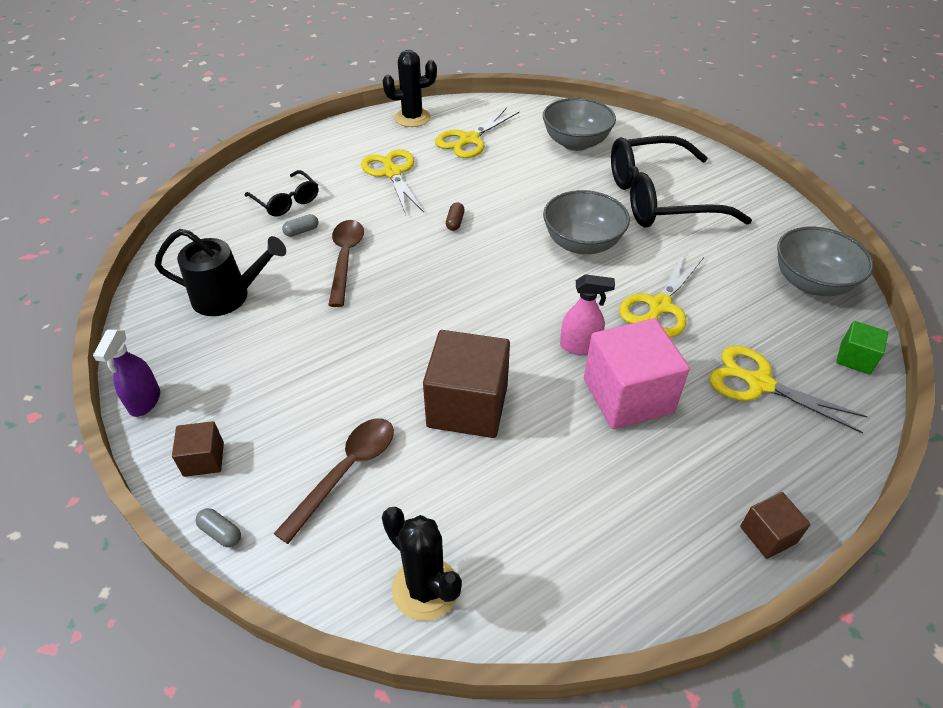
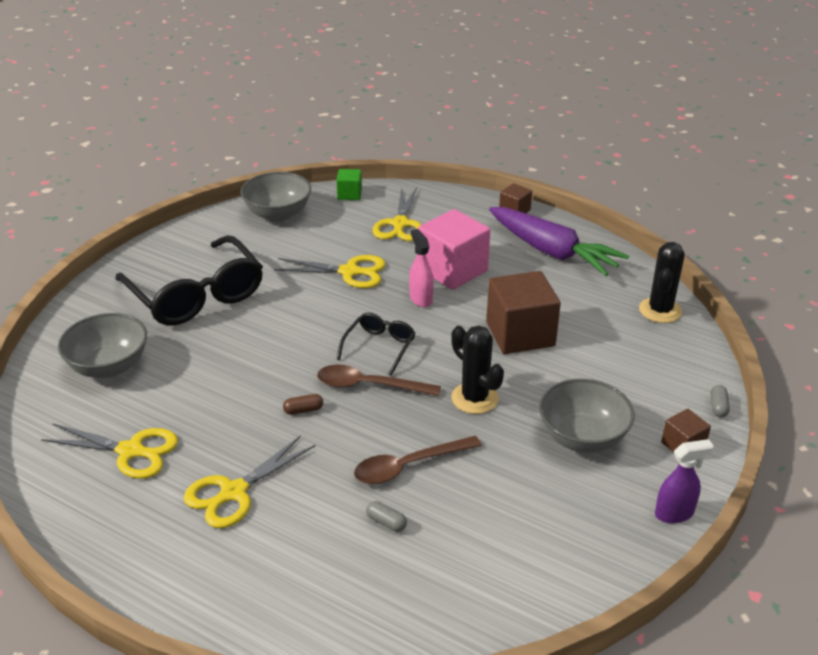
camera: 115 degrees left, 10 degrees down
black watering can [155,229,286,316] -> none
black glasses [245,170,318,216] -> black glasses moved to [337,313,415,376]
brown spoon [274,418,394,544] -> brown spoon moved to [317,365,441,396]
black cactus [383,50,437,127] -> black cactus moved to [451,326,504,414]
grey bowl [543,190,630,254] -> grey bowl moved to [539,379,635,453]
none -> purple carrot [489,207,629,276]

